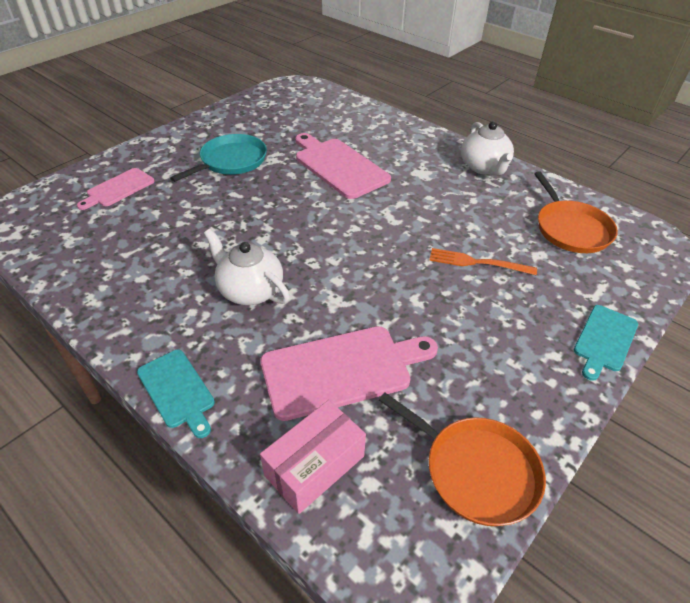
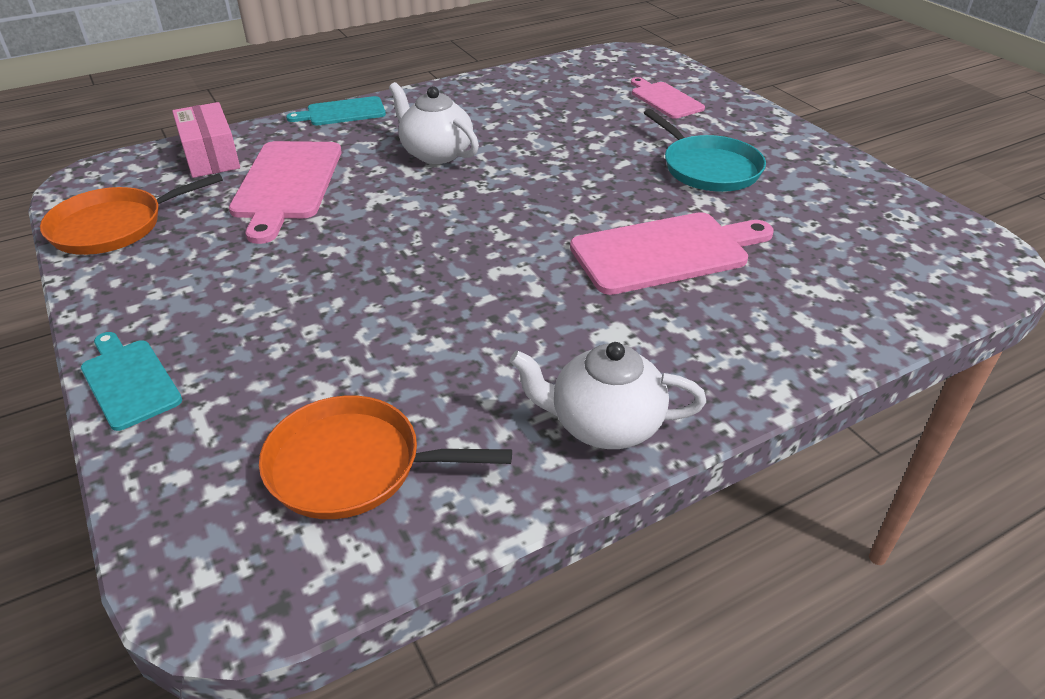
camera: 110 degrees right, 5 degrees down
white teapot [204,229,290,305] -> white teapot turned 105 degrees counterclockwise [389,82,479,164]
orange fork [429,248,537,275] -> none

